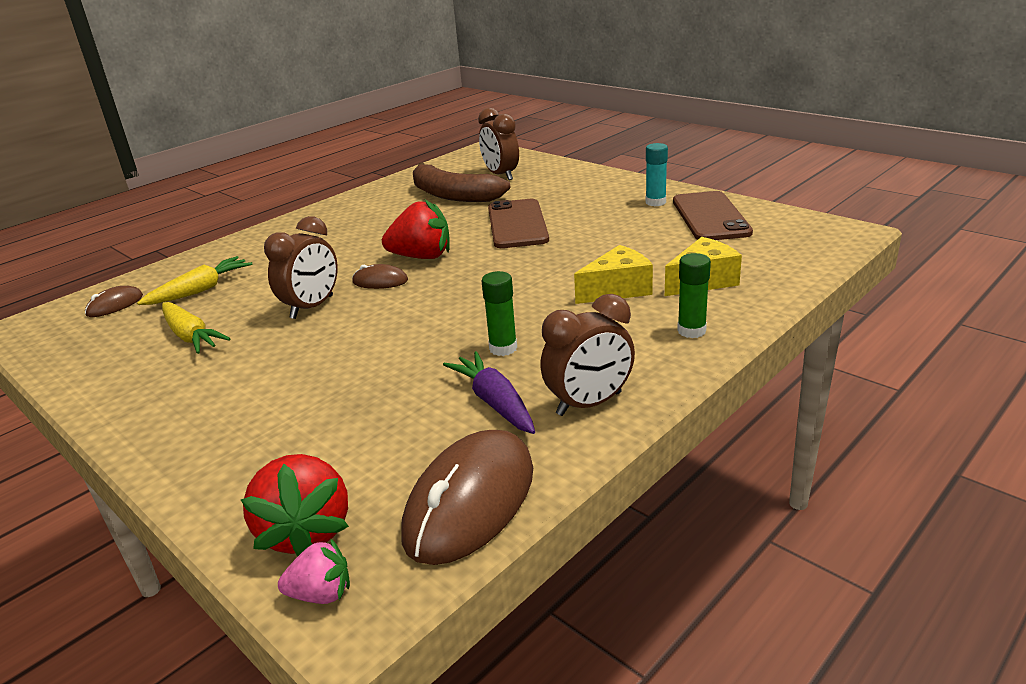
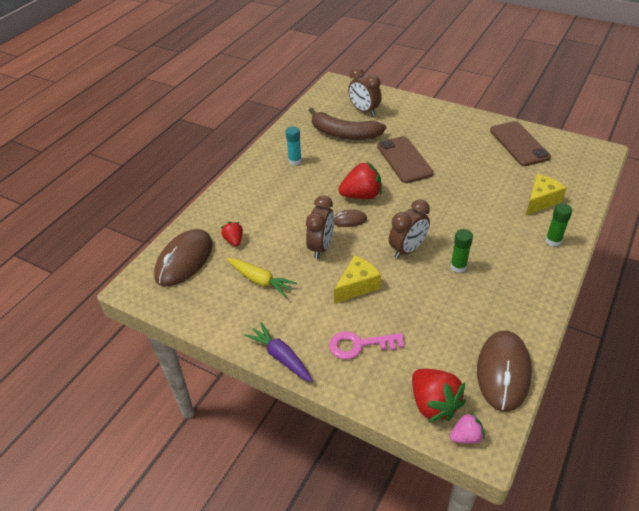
camera: 15 degrees left, 15 degrees up
brown mouse [85,286,143,317] -> brown mouse [154,229,213,287], size x2.08
yellow carrot [137,256,253,305] -> red strawberry [221,222,243,246]
purple carrot [443,351,535,434] -> purple carrot moved to [244,322,313,382]
brown clock [540,294,635,416] -> brown clock moved to [389,199,430,259]
yellow cheese [574,245,653,304] -> yellow cheese moved to [334,255,381,304]
turquoise glue stick [646,143,668,206] -> turquoise glue stick moved to [286,126,302,165]
none -> pink key [329,331,404,359]

